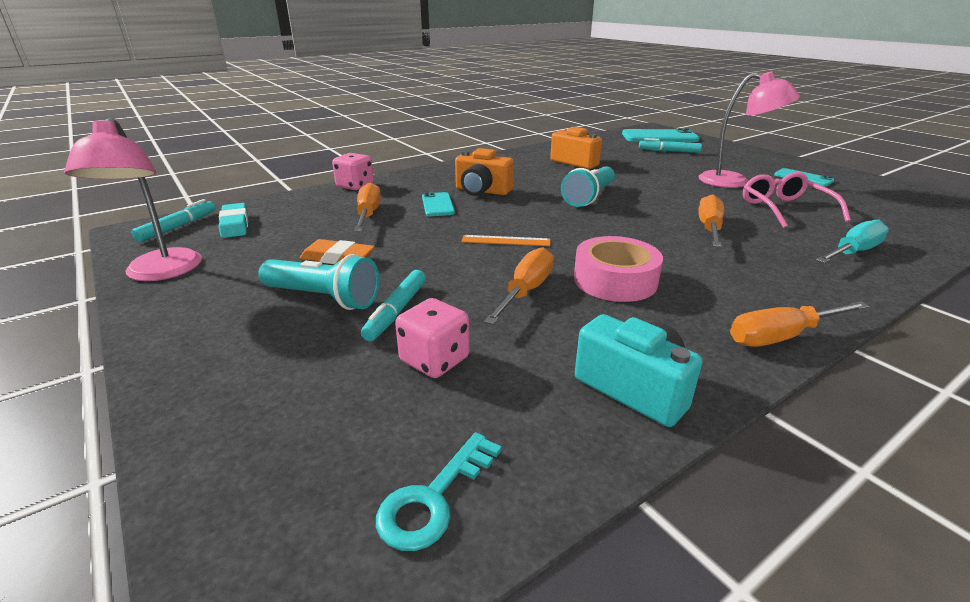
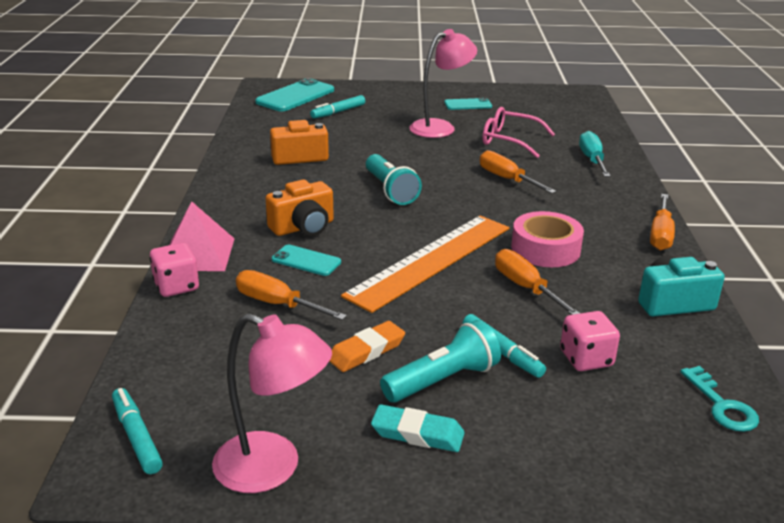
camera: 55 degrees left, 0 degrees up
turquoise eraser [219,203,248,238] -> turquoise eraser moved to [371,404,465,452]
orange ruler [461,235,550,246] -> orange ruler [341,215,509,313], size x2.49
none -> pink pyramid [169,201,235,271]

